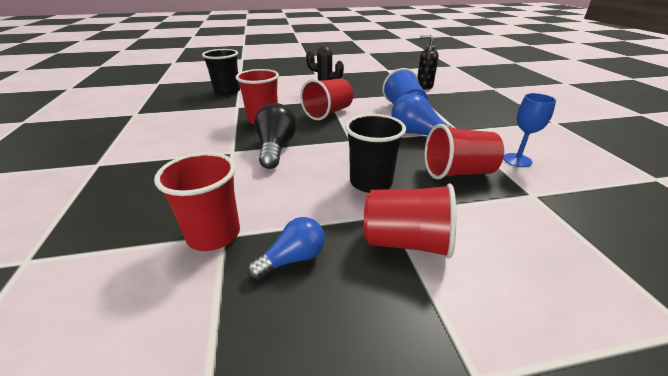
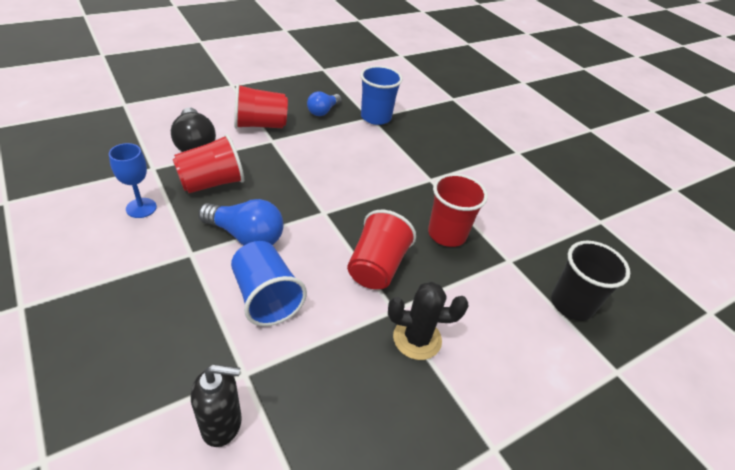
camera: 155 degrees right, 10 degrees up
red cup [154,152,240,251] -> blue cup [360,66,403,125]
black light bulb [254,103,297,169] -> black light bulb moved to [171,107,216,152]
black cup [345,114,406,193] -> none

